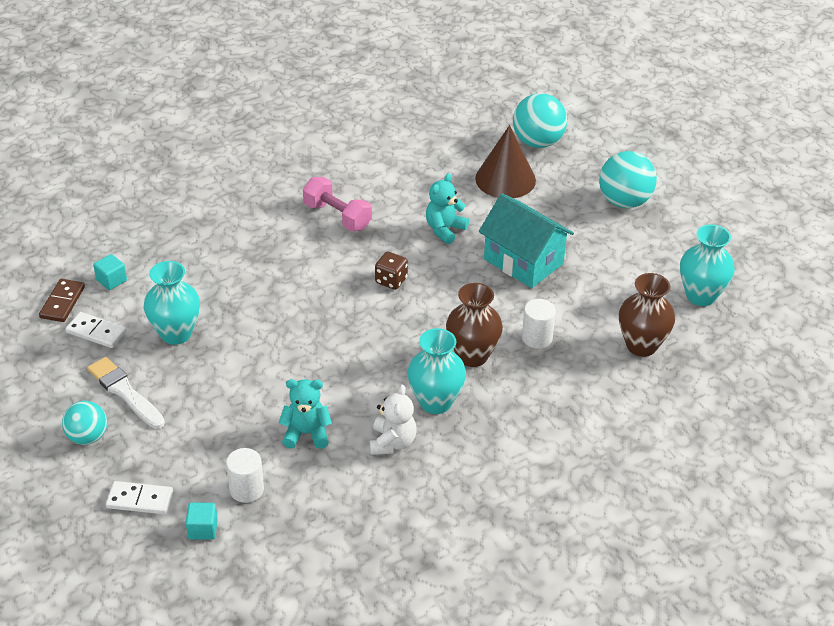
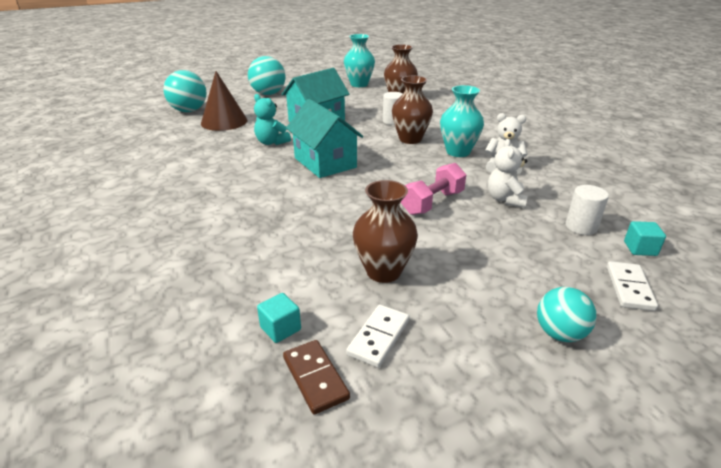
camera: 85 degrees left, 10 degrees down
brown domino [39,279,85,322] -> brown domino turned 45 degrees clockwise [283,340,350,415]
white brush [87,357,165,429] -> none
turquoise vase [144,261,200,345] -> brown vase [353,180,418,283]
turquoise teddy bear [279,379,332,449] -> white teddy bear [488,139,528,208]
pink dumbbell [303,177,372,231] -> pink dumbbell moved to [401,163,466,215]
brown dice [375,251,408,290] -> turquoise house [286,99,363,178]

